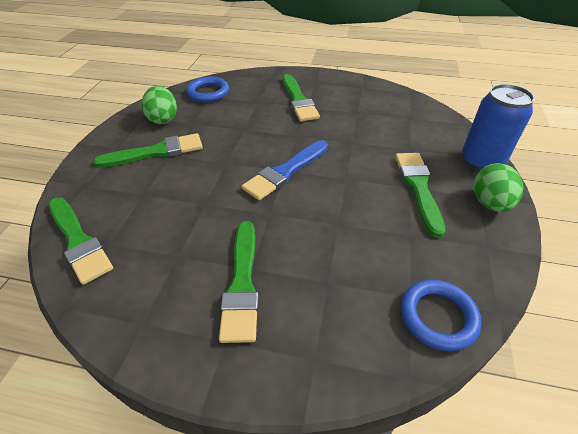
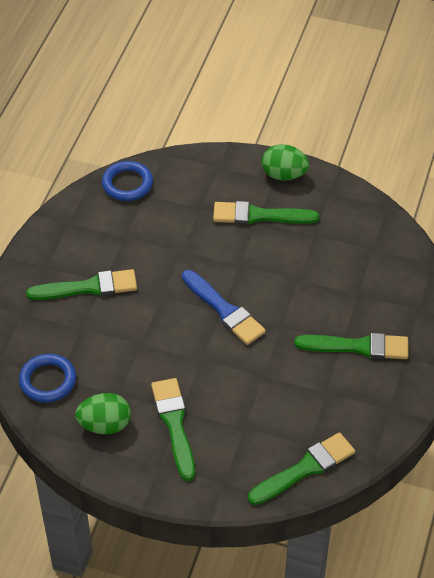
camera: 85 degrees left, 5 degrees up
blue ring [401,280,482,351] -> blue ring moved to [102,161,153,201]
blue can [462,84,535,171] -> none

